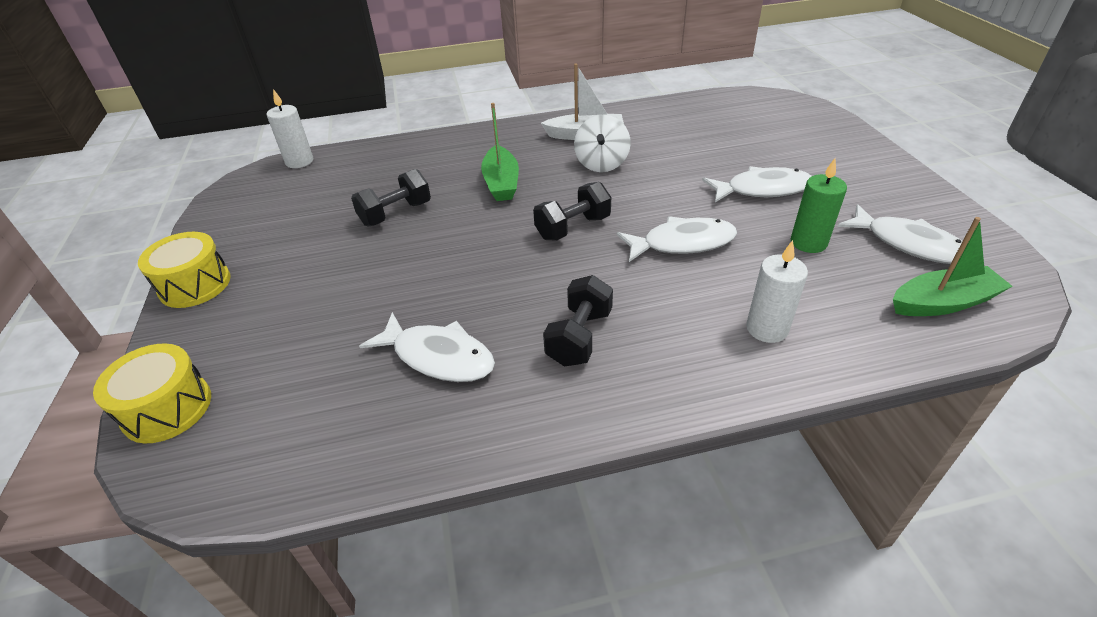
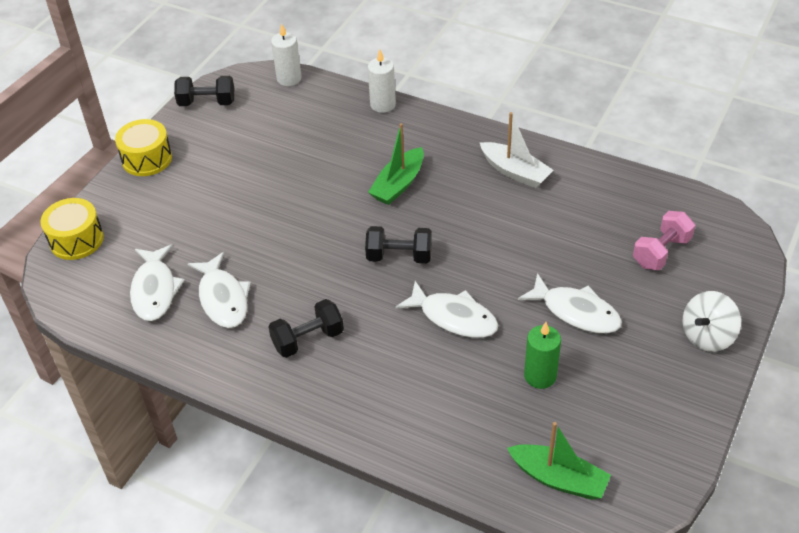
camera: 40 degrees right, 5 degrees up
black dumbbell [351,169,431,226] -> black dumbbell moved to [174,76,234,106]
white spinning top [574,115,631,172] -> white spinning top moved to [683,291,741,352]
white candle [746,240,808,343] -> white candle moved to [368,49,396,113]
white fish [837,204,962,264] -> white fish moved to [130,244,185,321]
none -> pink dumbbell [633,211,695,270]

